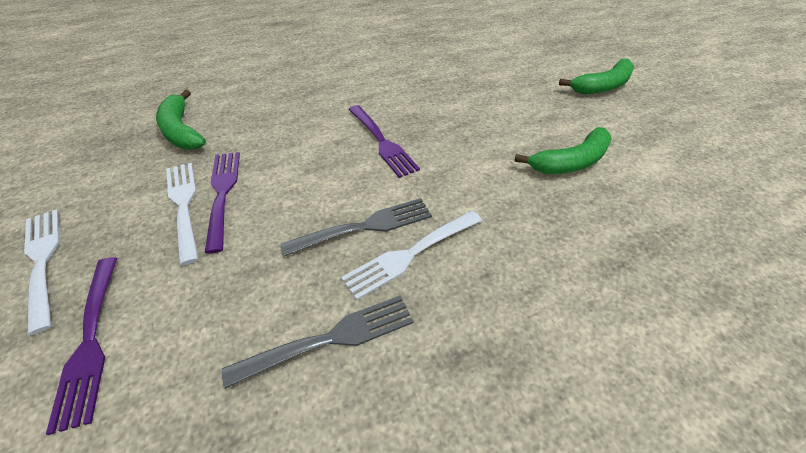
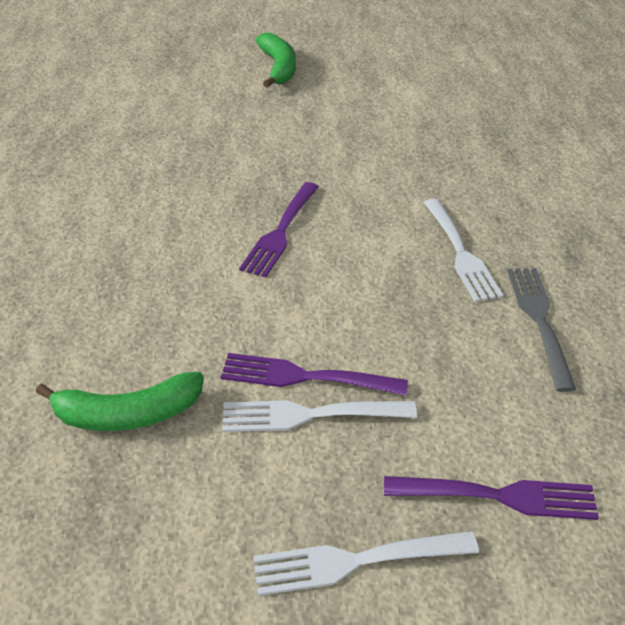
camera: 70 degrees left, 5 degrees down
grey fork [281,198,432,256] -> none
purple fork [348,105,420,178] -> purple fork turned 120 degrees clockwise [239,182,319,278]
green banana [514,127,612,174] -> none

